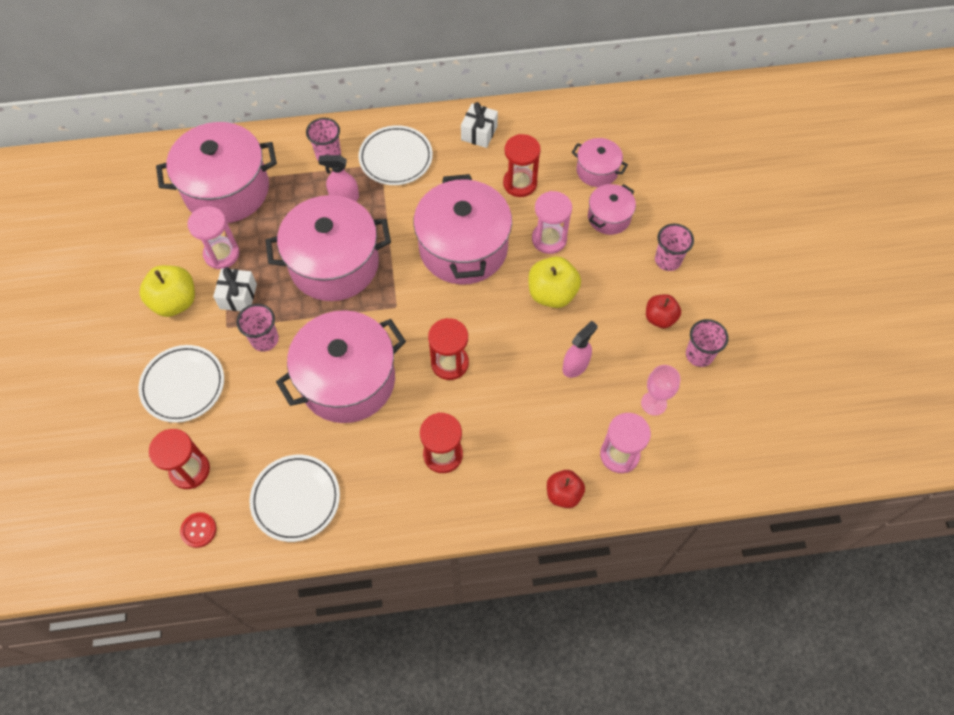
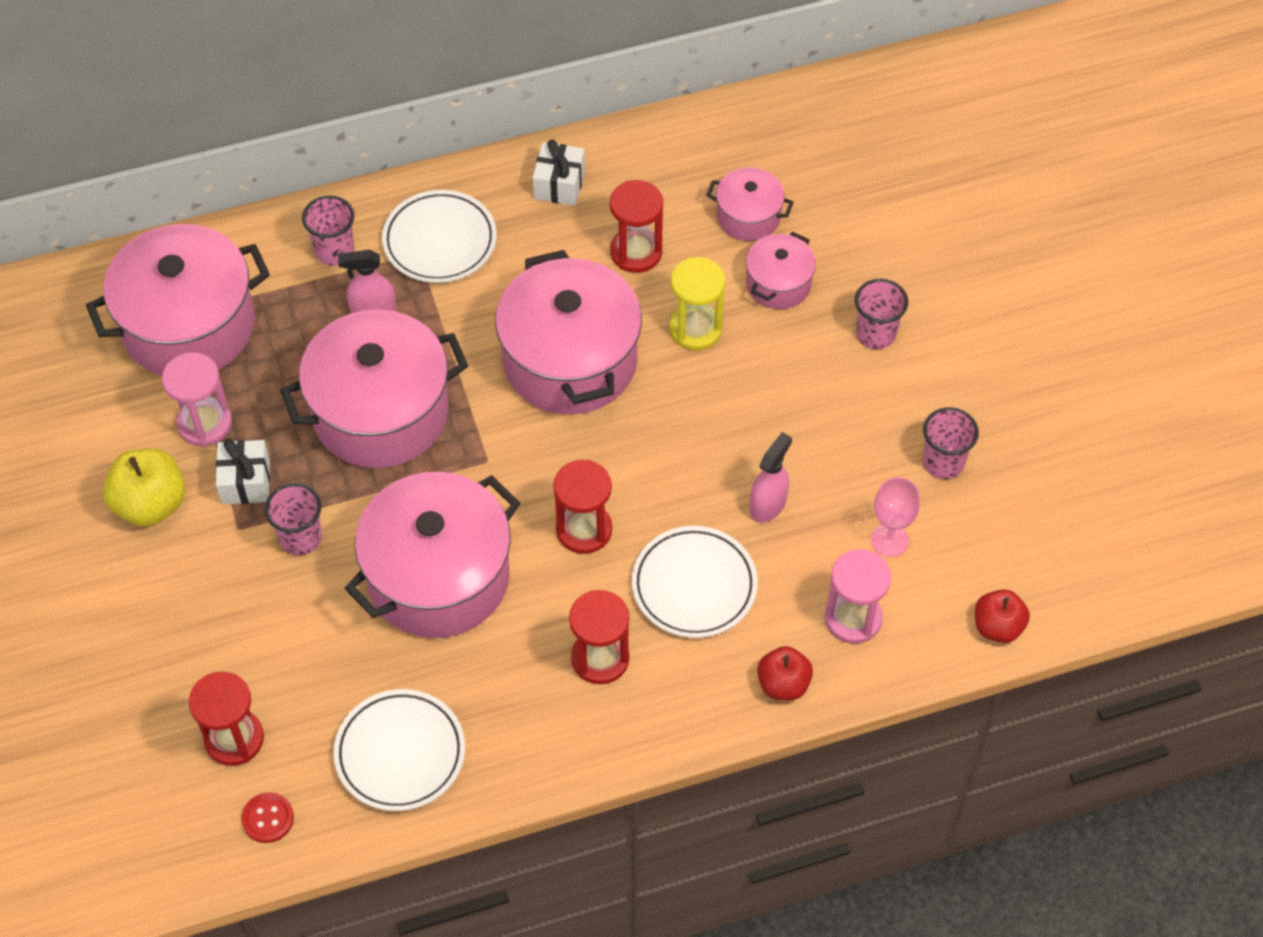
camera: 10 degrees left, 5 degrees down
white plate [138,345,224,423] -> white plate moved to [632,526,757,638]
yellow apple [528,256,581,308] -> none
pink hourglass [532,191,572,254] -> yellow hourglass [669,257,725,350]
red apple [646,294,681,328] -> red apple moved to [975,589,1030,643]

